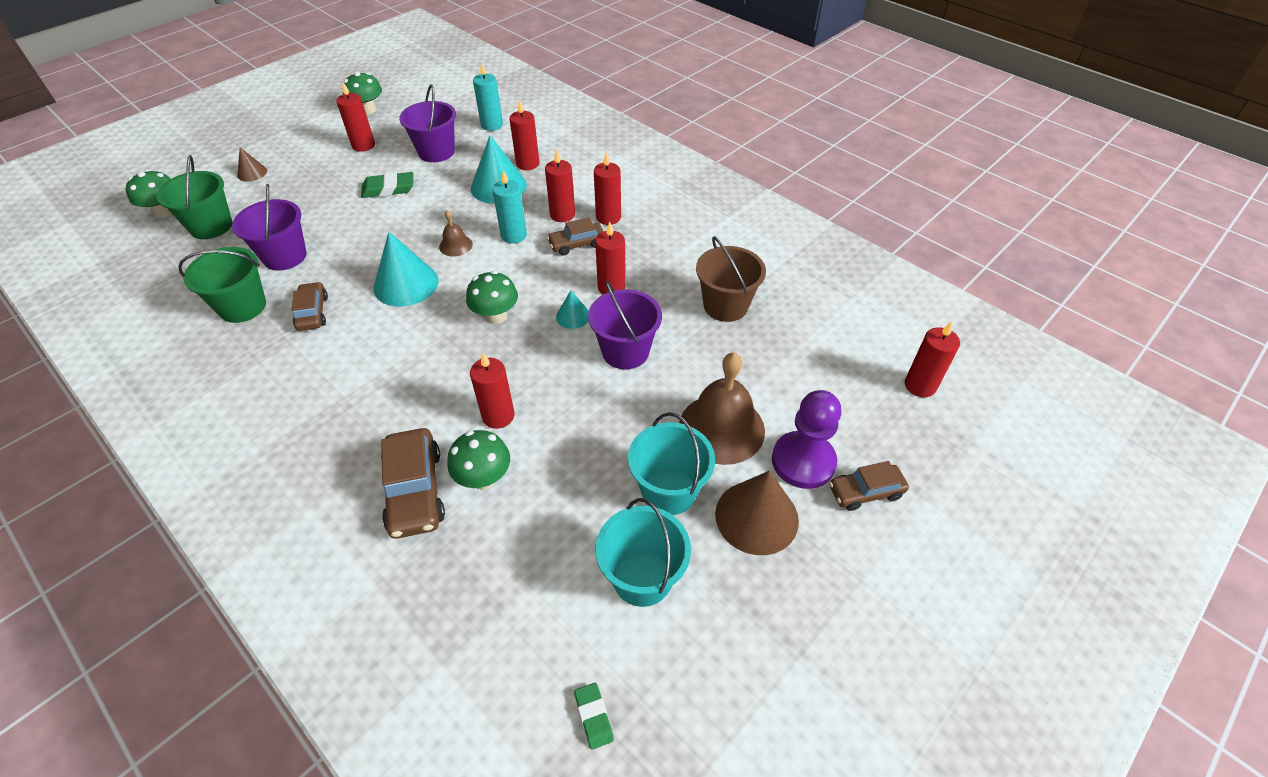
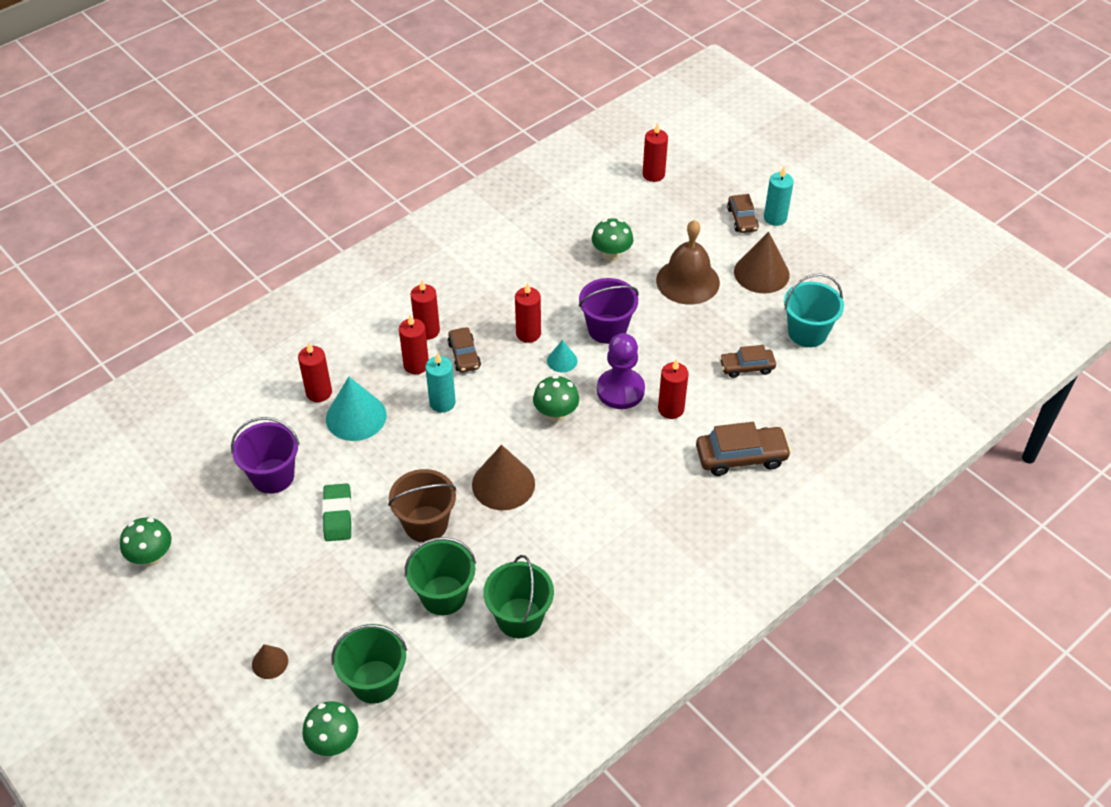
camera: 85 degrees left, 0 degrees up
purple bucket [232,184,307,271] -> green bucket [404,537,476,615]
brown car [292,282,328,331] -> brown car moved to [719,345,776,378]
red candle [336,82,375,152] -> none
turquoise cone [374,232,438,307] -> brown cone [472,445,535,510]
brown bell [439,210,473,257] -> none
green mushroom [447,430,510,490] -> green mushroom moved to [592,218,633,261]
turquoise candle [473,62,503,131] -> turquoise candle moved to [764,167,794,226]
green eraser [574,683,614,750] -> none
turquoise bucket [628,412,715,515] -> none
brown bucket [696,236,766,322] -> brown bucket moved to [388,469,456,542]
purple pawn [772,390,842,489] -> purple pawn moved to [597,333,645,409]

